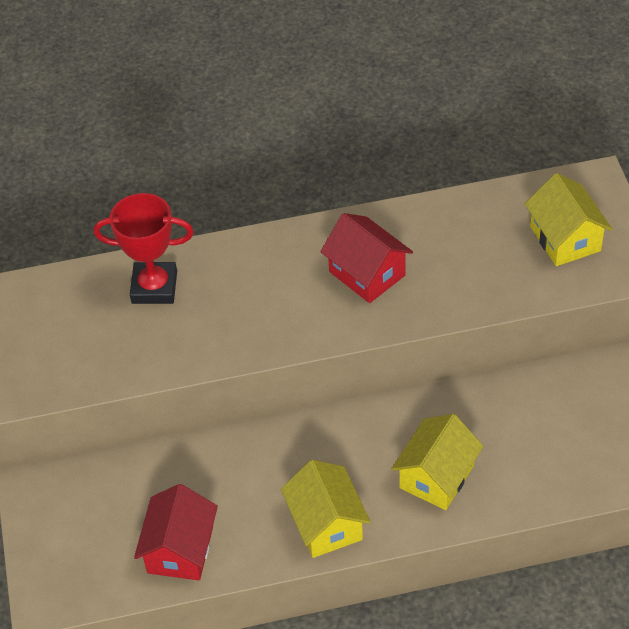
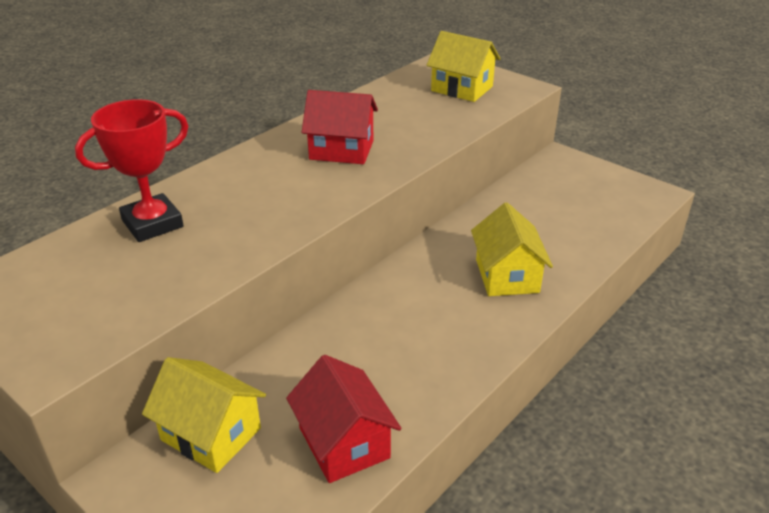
camera: 40 degrees left, 15 degrees down
yellow house [281,460,370,558] -> yellow house moved to [142,357,266,473]

